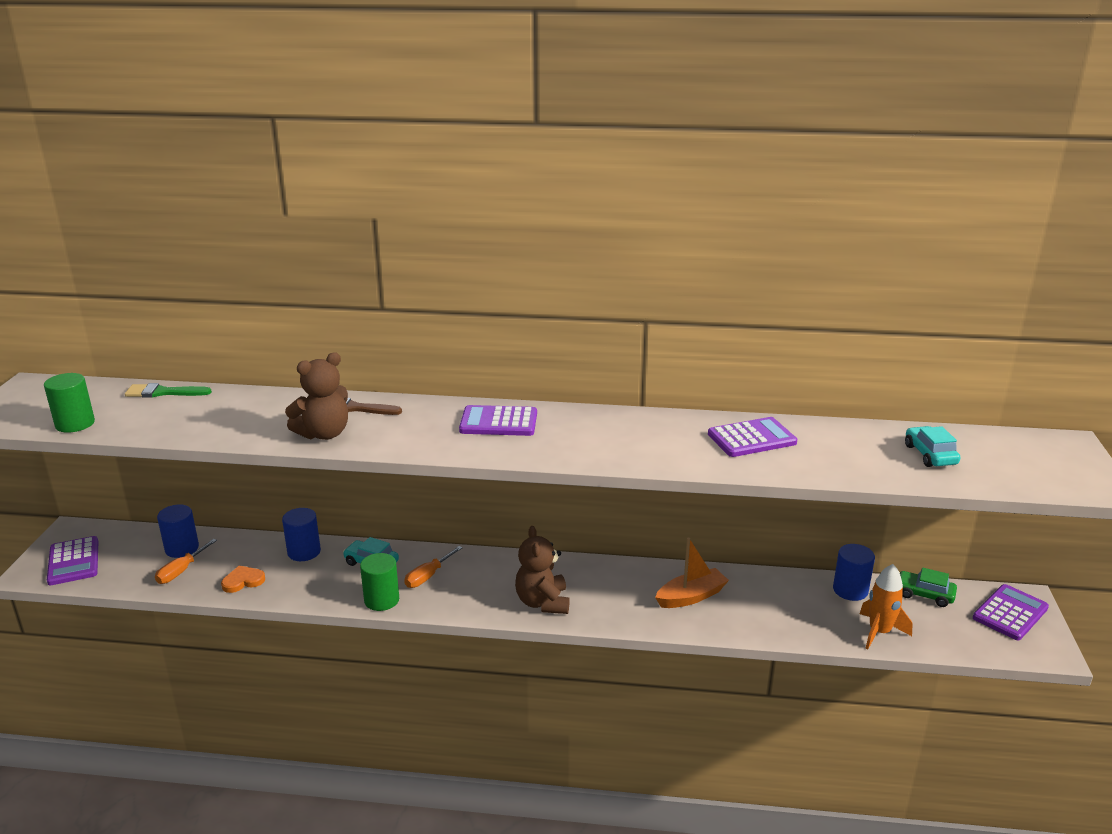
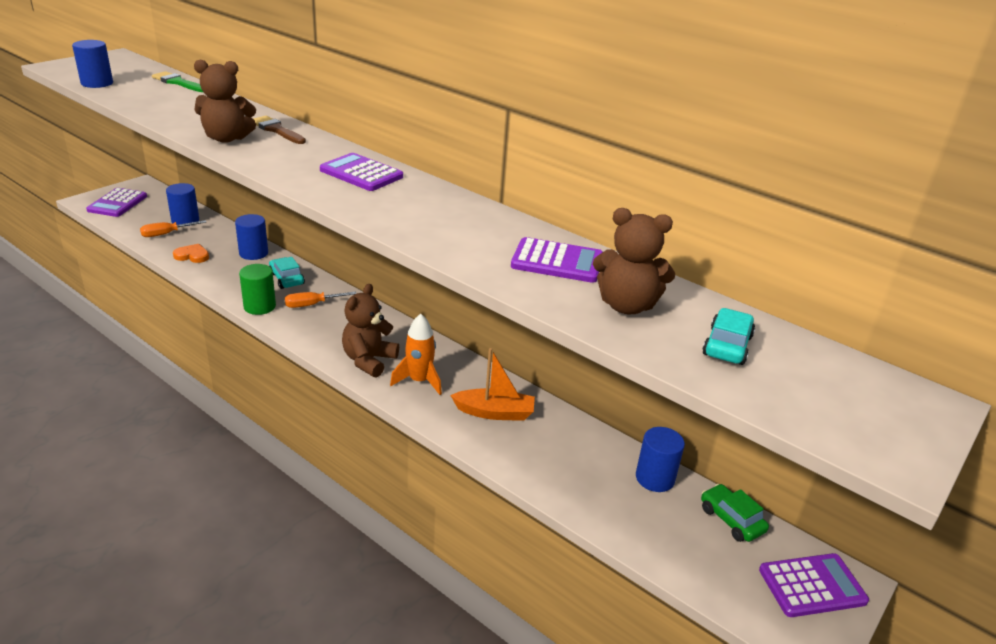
camera: 30 degrees right, 5 degrees up
green cylinder [44,373,95,433] -> blue cylinder [72,40,113,88]
orange rocket [860,564,913,649] -> orange rocket moved to [390,314,442,395]
none -> brown teddy bear [593,208,675,314]

